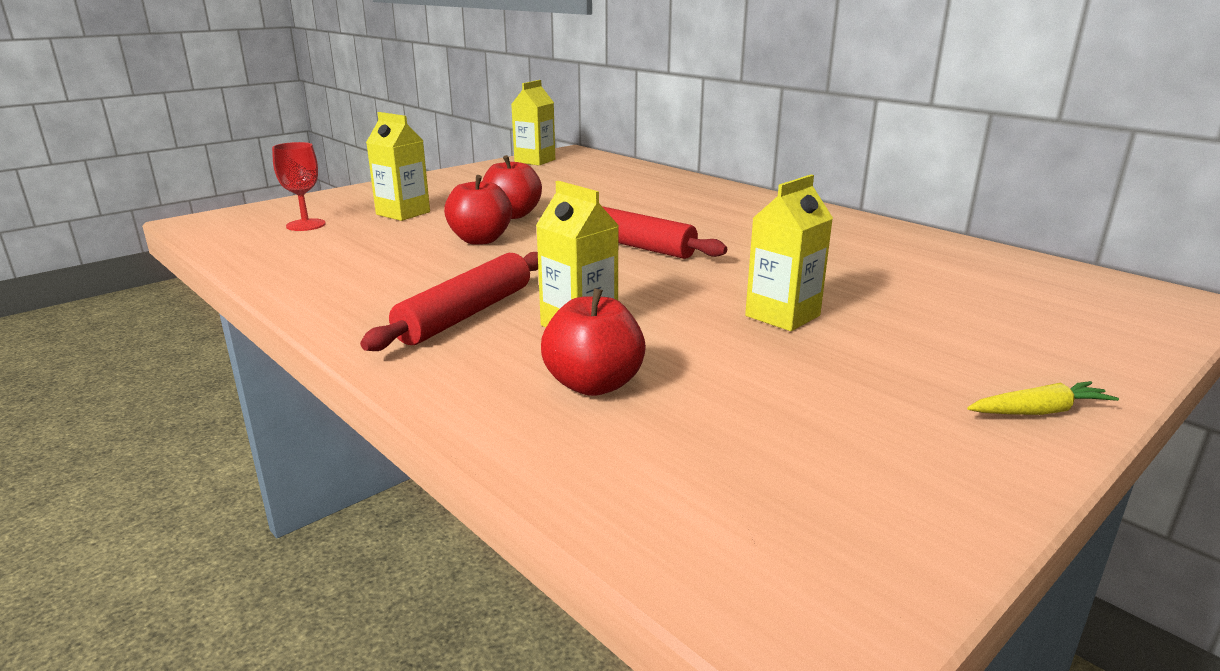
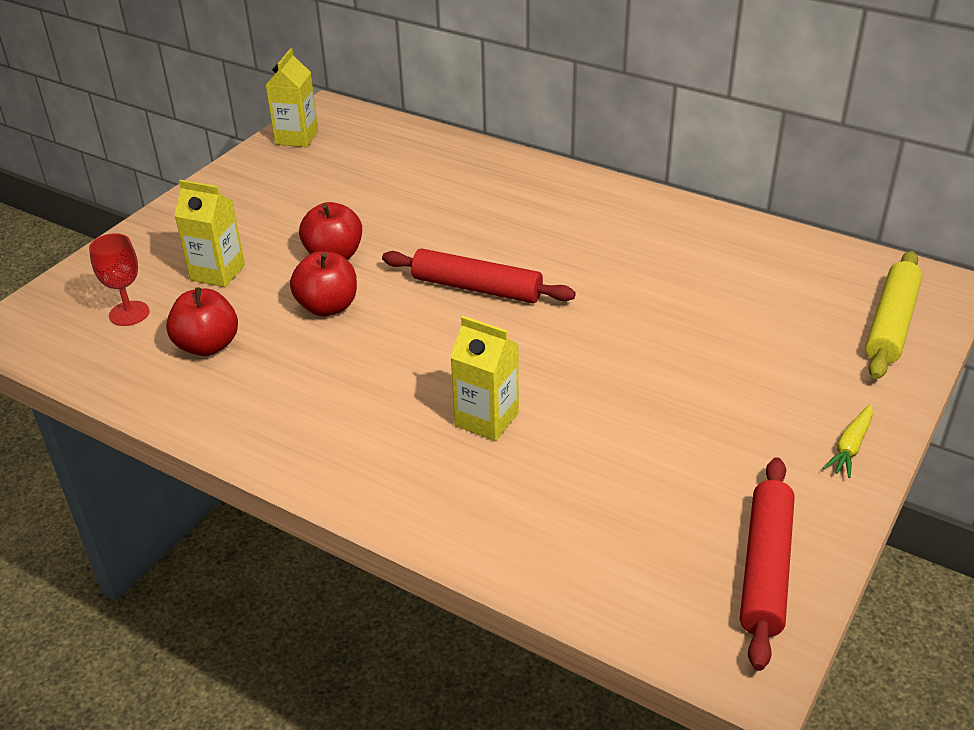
camera: 15 degrees left, 15 degrees up
red rolling pin [360,252,538,351] -> red rolling pin moved to [740,457,795,671]
red apple [541,288,646,396] -> red apple moved to [166,287,238,356]
yellow carton [745,175,833,331] -> none
yellow carrot [967,381,1119,415] -> yellow carrot turned 150 degrees clockwise [823,404,873,478]
none -> yellow rolling pin [865,251,922,379]

